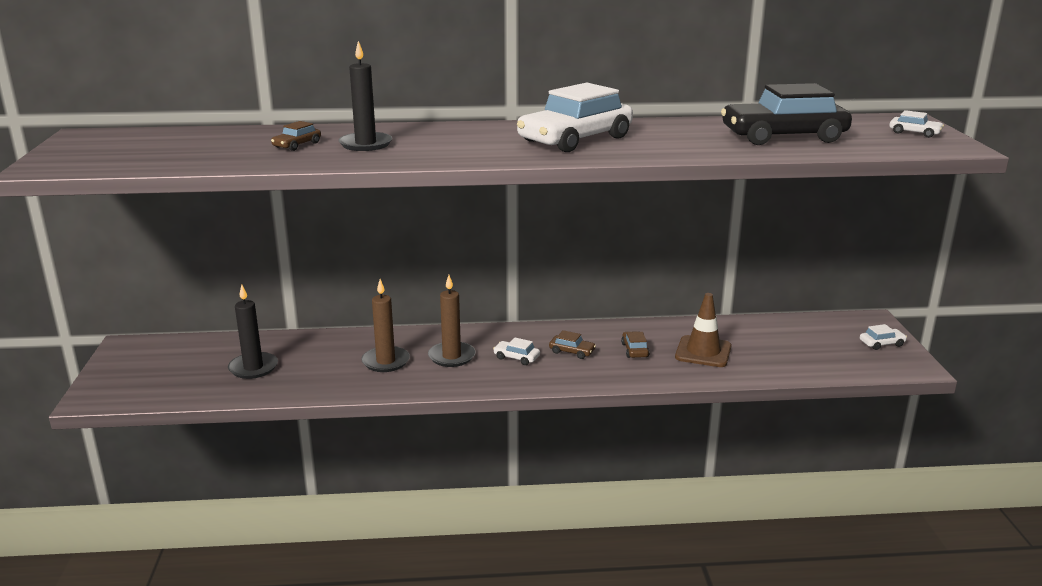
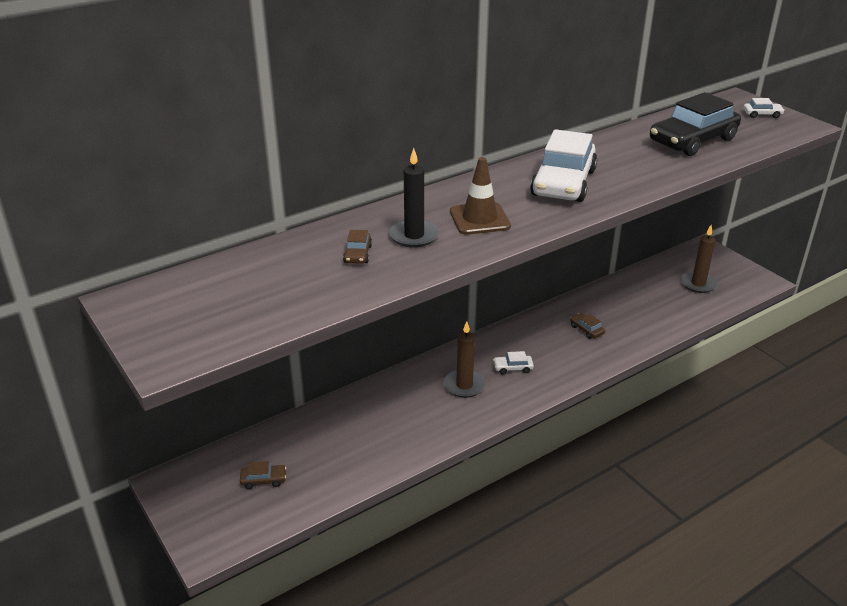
camera: 30 degrees left, 10 degrees up
black candle [228,285,278,379] -> none
brown candle [361,279,410,372] -> brown candle moved to [681,225,718,293]
brown car [549,330,596,359] -> brown car moved to [240,461,286,489]
brown traffic cone [675,293,732,367] -> brown traffic cone moved to [450,157,511,235]
white car [860,324,907,350] -> none

